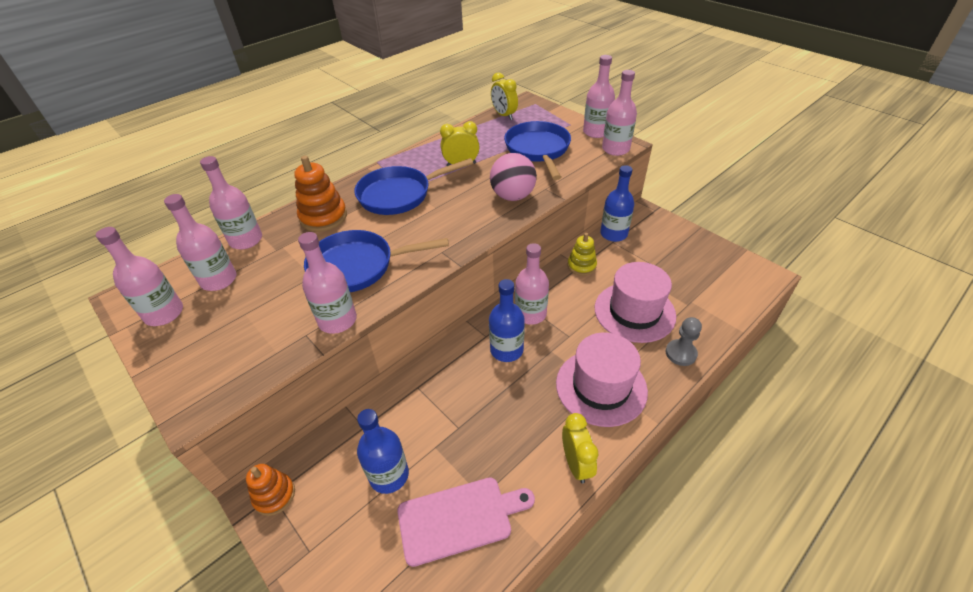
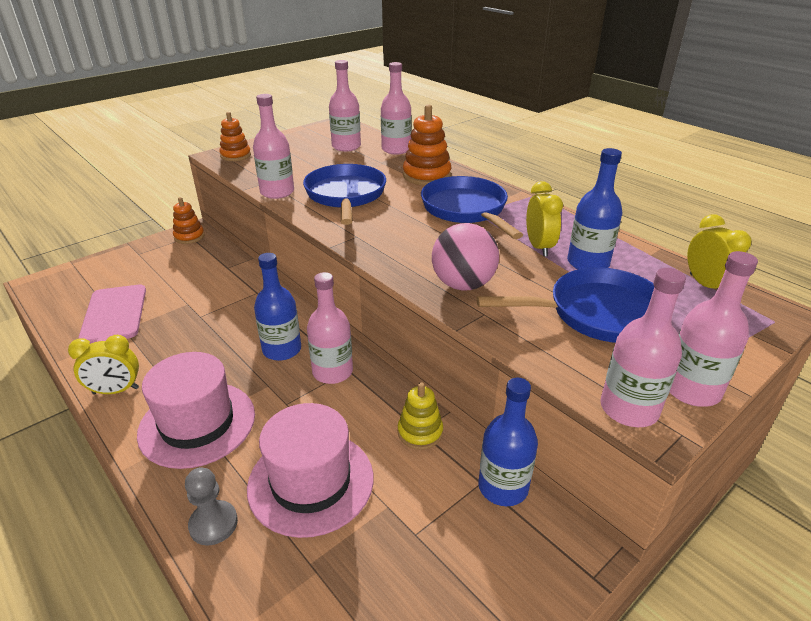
camera: 90 degrees right, 10 degrees down
pink bottle [96,227,183,326] -> none
blue bottle [357,409,409,494] -> blue bottle moved to [567,148,622,269]
yellow clock [491,72,518,120] -> yellow clock turned 105 degrees clockwise [687,214,751,290]
none -> orange stacking toy [219,112,251,161]

